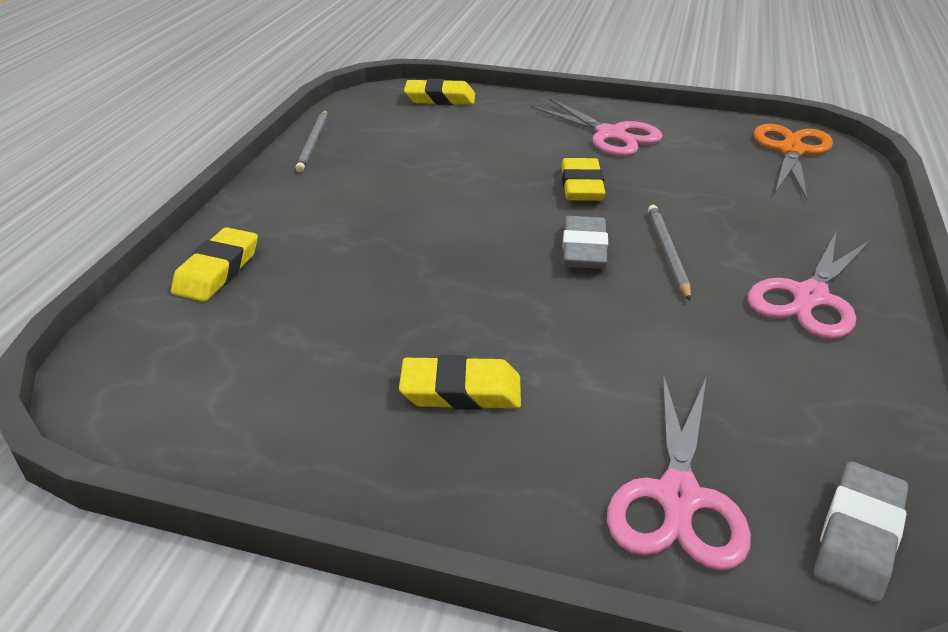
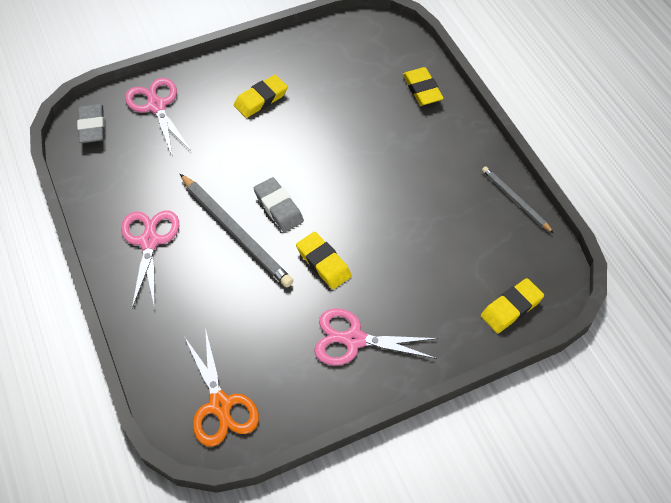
camera: 140 degrees right, 20 degrees up
grey pencil [648,205,691,301] -> grey pencil [180,174,293,287], size x1.73

